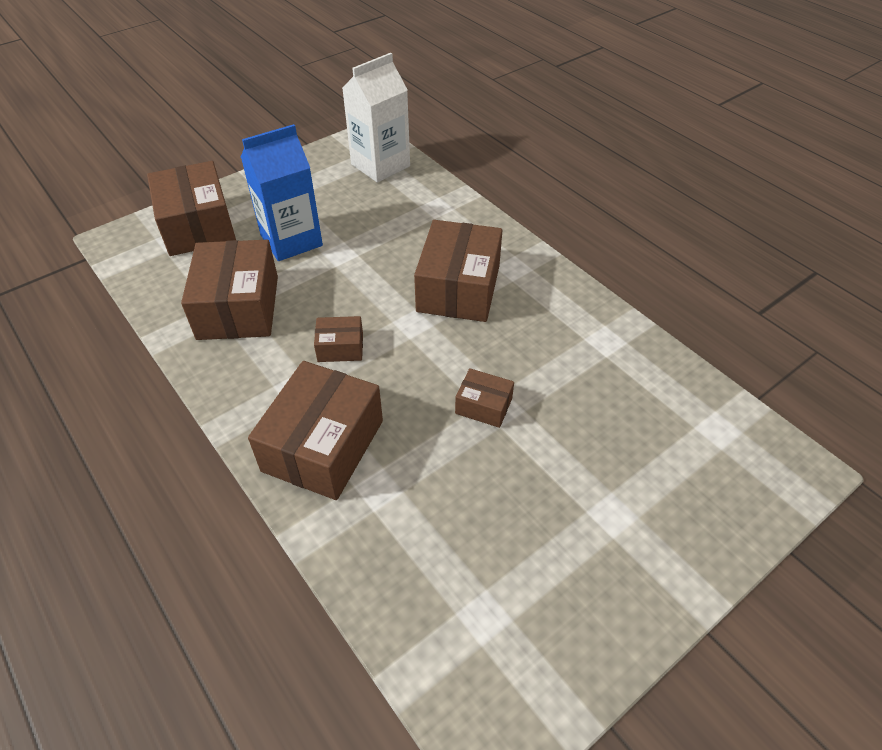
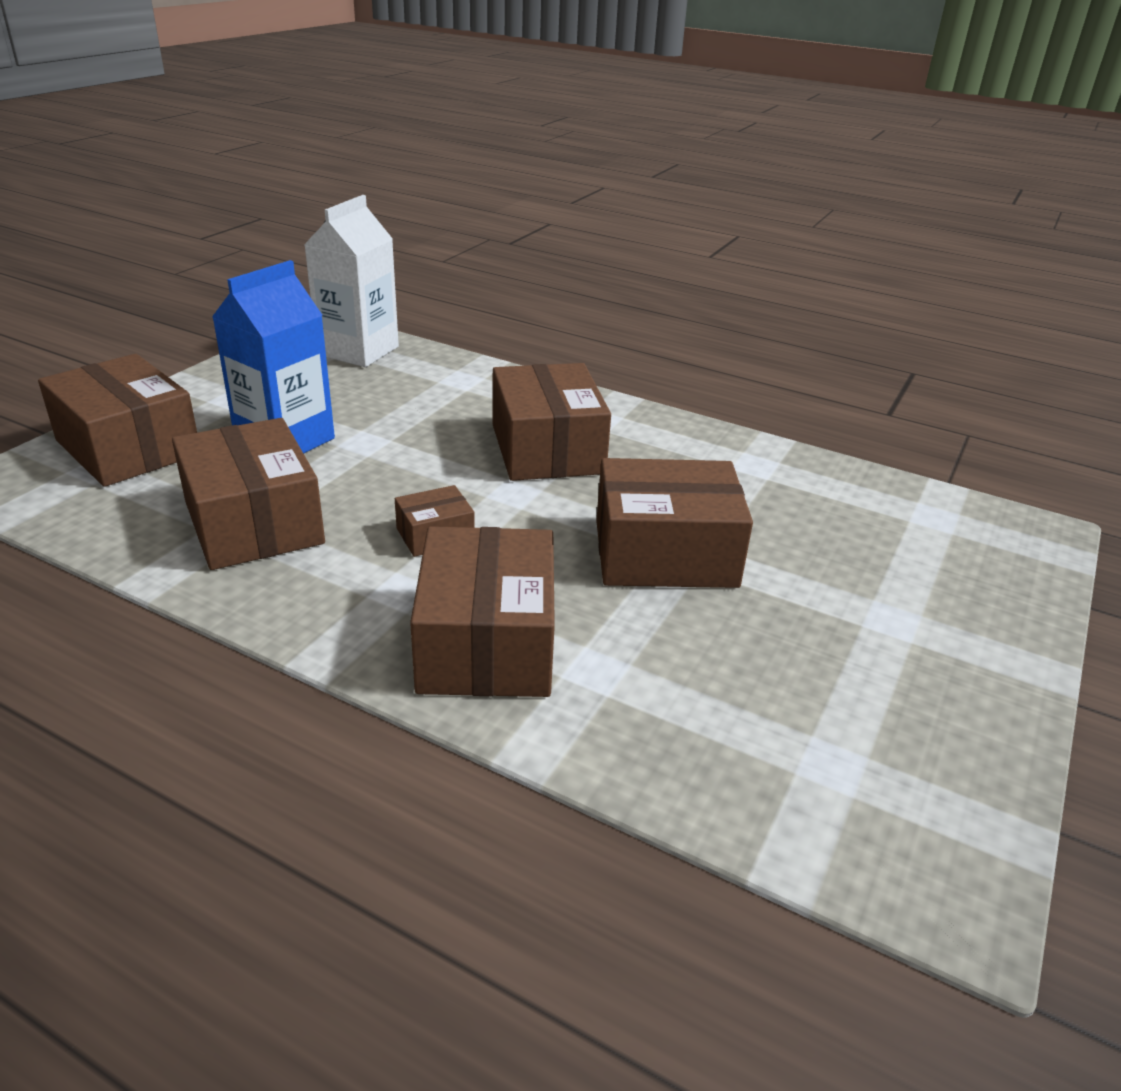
camera: 25 degrees left, 15 degrees down
brown box [455,368,514,428] -> brown box [596,458,753,588], size x2.05

